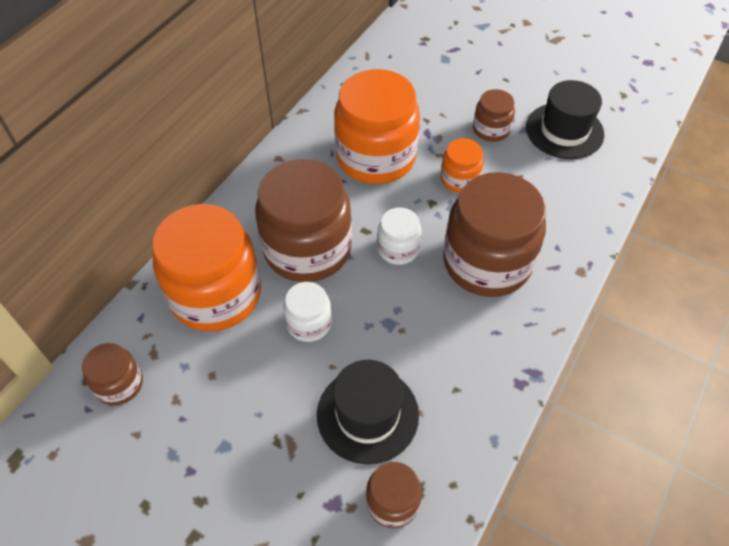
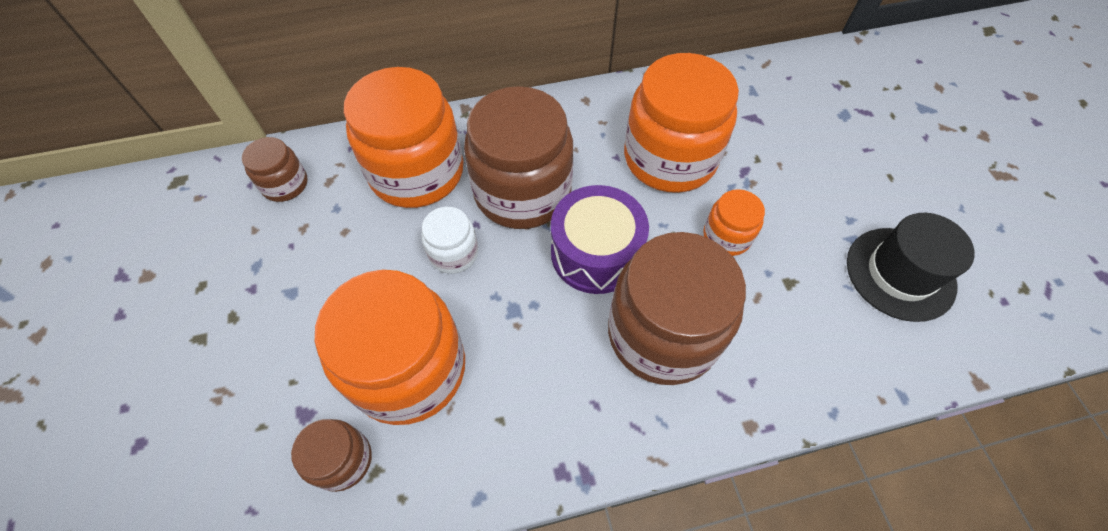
camera: 45 degrees right, 5 degrees up
black hat [317,360,419,465] -> orange jar [315,270,465,425]
white jar [377,207,422,265] -> purple drum [551,185,649,294]
brown jar [473,89,515,142] -> none

